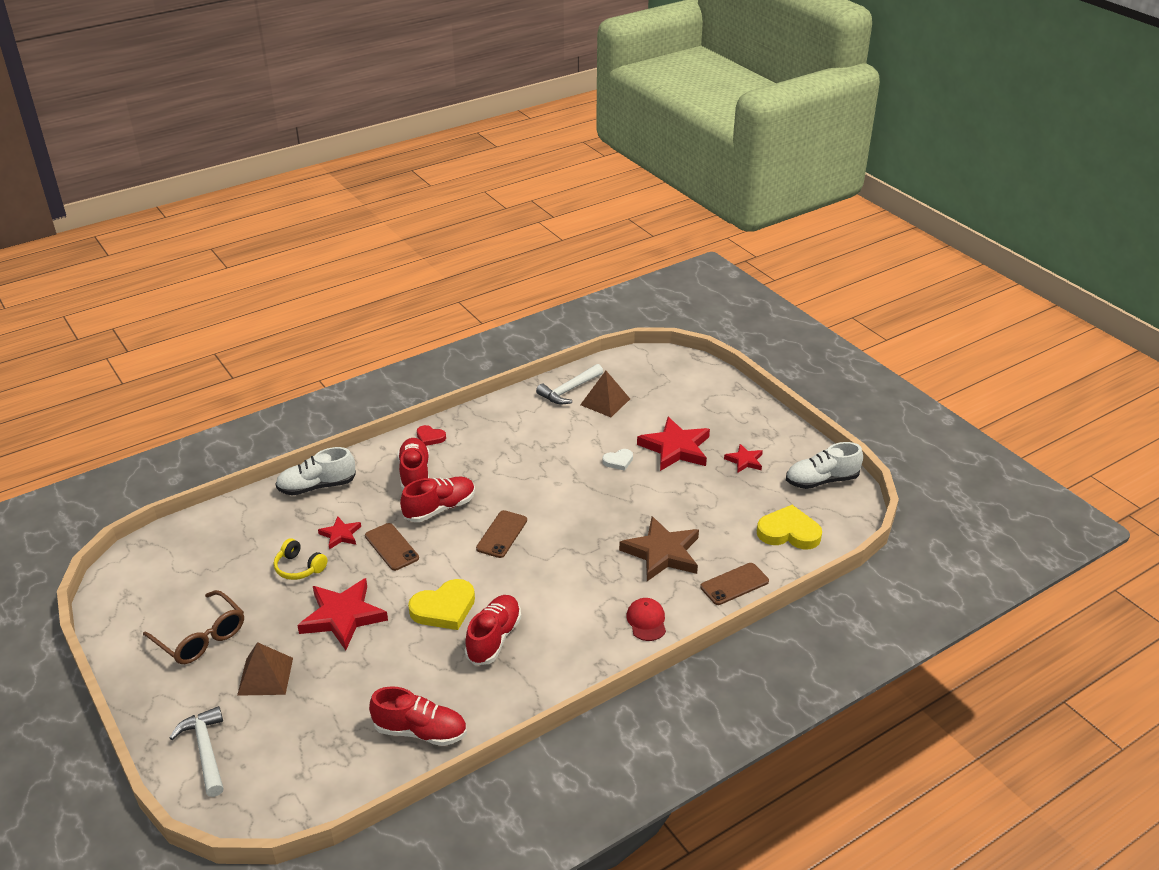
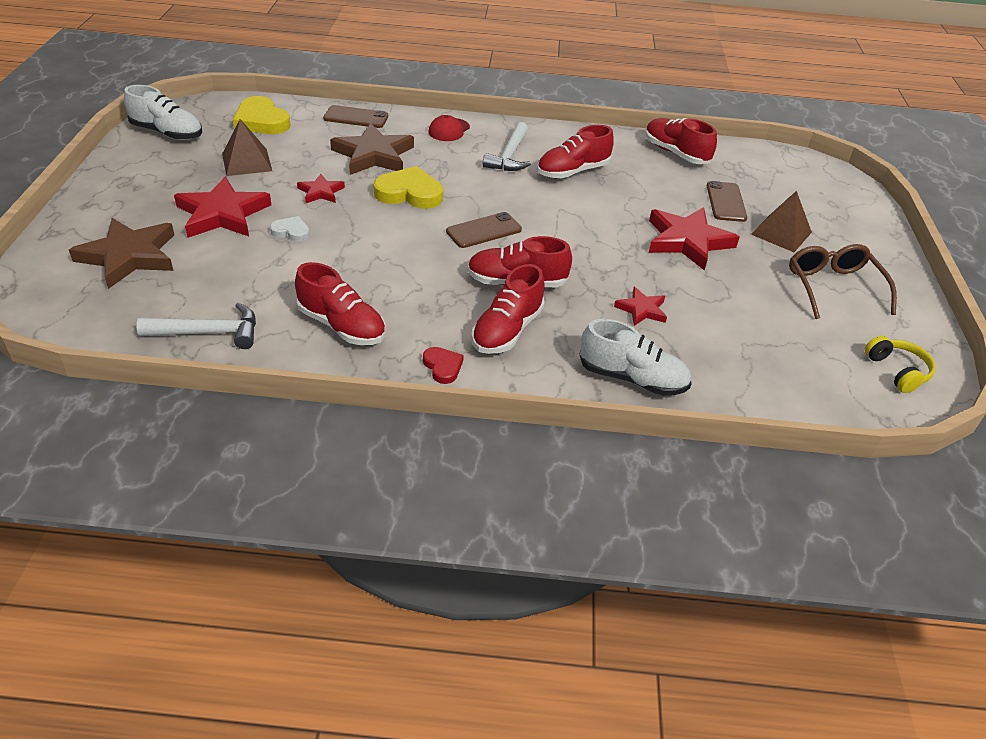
camera: 145 degrees left, 5 degrees up
white hammer [170,706,224,797] -> white hammer moved to [482,122,531,171]
yellow headphones [274,539,327,580] -> yellow headphones moved to [864,336,936,393]
brown phone [365,523,419,571] -> brown phone moved to [707,181,747,222]
yellow heart [408,579,475,630] -> yellow heart moved to [374,166,443,209]
brown pyramid [580,371,630,417] -> brown pyramid moved to [222,119,272,176]
red star [724,444,763,473] -> red star moved to [297,174,345,203]
none -> brown star [69,218,174,289]
none -> red shoe [295,262,386,345]

